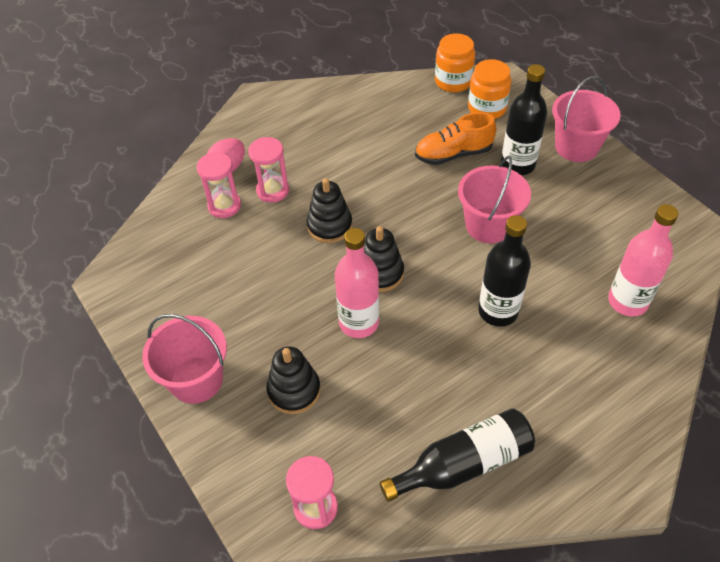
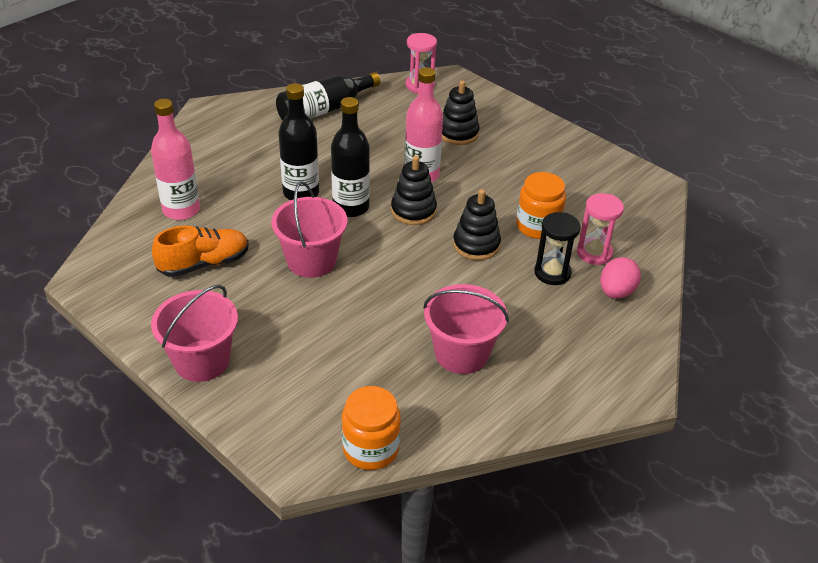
camera: 165 degrees right, 10 degrees down
pink bucket [142,314,227,404] -> pink bucket moved to [423,284,509,374]
pink hourglass [248,137,289,203] -> black hourglass [534,212,581,285]
orange shoe [415,112,496,165] -> orange shoe moved to [152,225,249,277]
orange jar [468,59,511,119] -> orange jar moved to [516,172,566,239]
black bottle [501,64,547,175] -> black bottle moved to [331,97,370,217]

